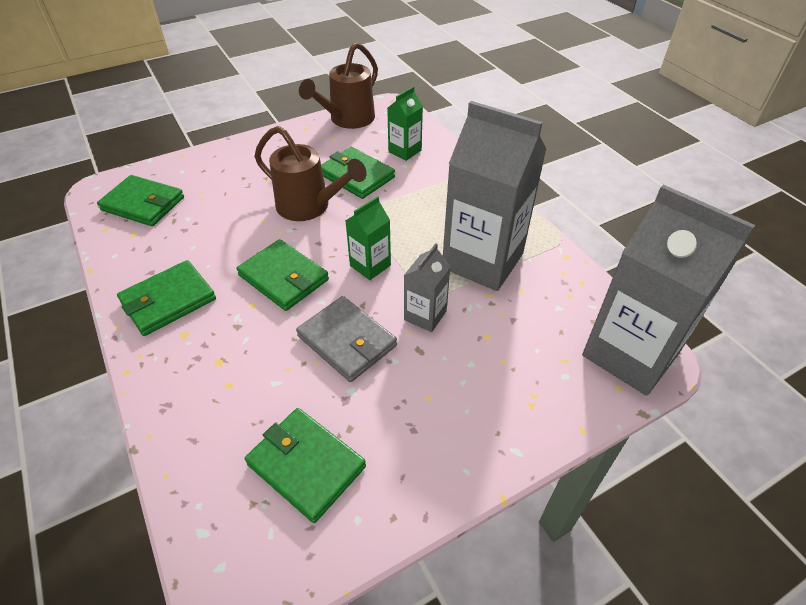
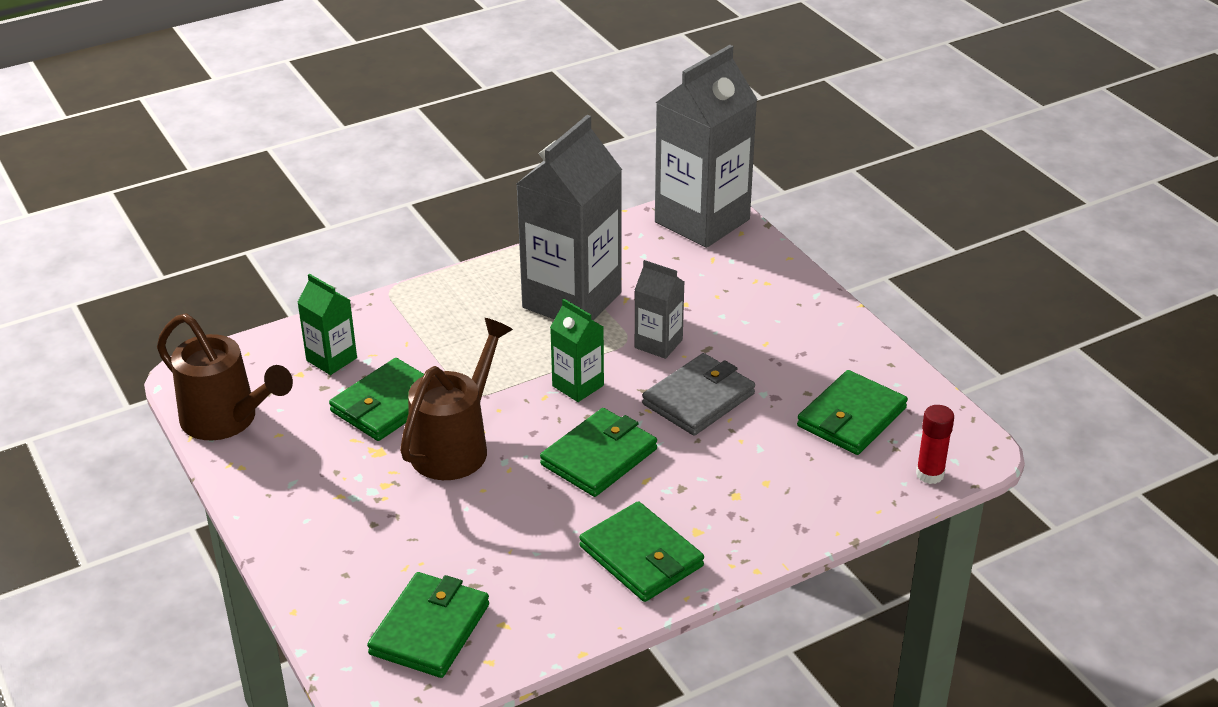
camera: 90 degrees left, 10 degrees down
none -> red glue stick [916,405,954,484]

